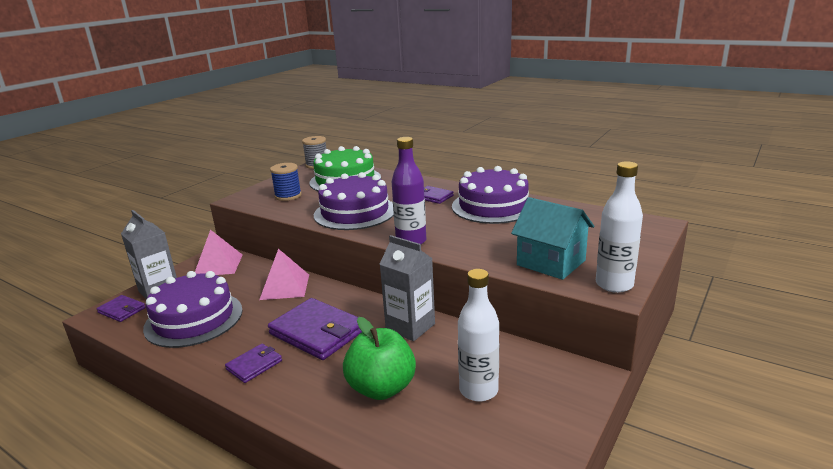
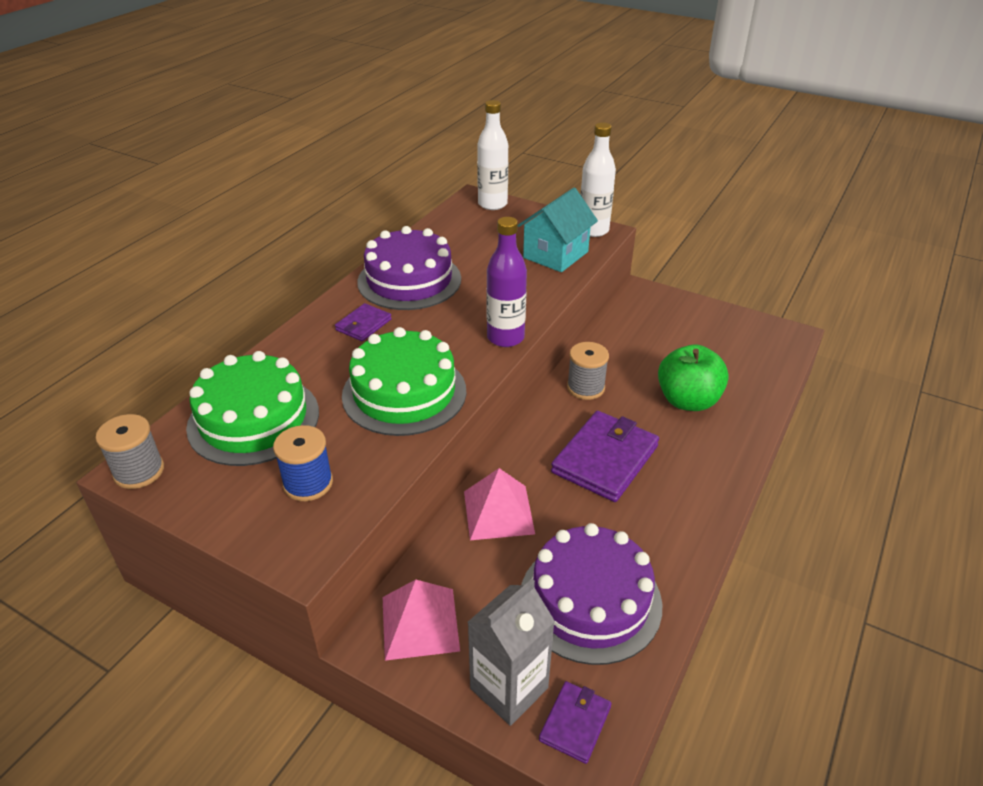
camera: 95 degrees left, 15 degrees up
purple wallet [225,344,282,383] -> none
purple cake [314,172,394,230] -> green cake [342,327,466,436]
grey carton [380,235,435,341] -> grey spool [567,342,609,400]
white bottle [458,269,499,402] -> white bottle moved to [477,100,508,210]

